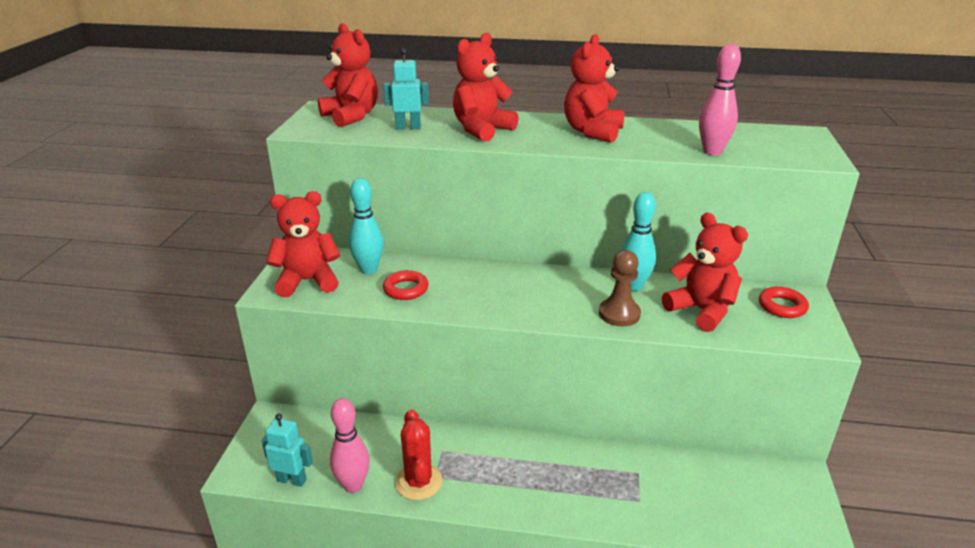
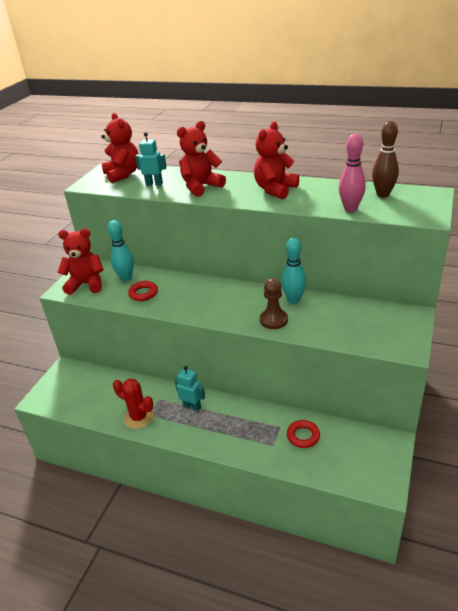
camera: 15 degrees right, 5 degrees up
turquoise robot [262,413,313,487] -> turquoise robot moved to [175,366,205,411]
pink bowling pin [330,398,370,493] -> none
red cactus [395,409,443,500] -> red cactus turned 60 degrees counterclockwise [113,379,154,429]
red teddy bear [662,213,748,332] -> none
red ring [759,287,809,318] -> red ring moved to [287,420,320,448]
none -> brown bowling pin [372,121,399,197]

